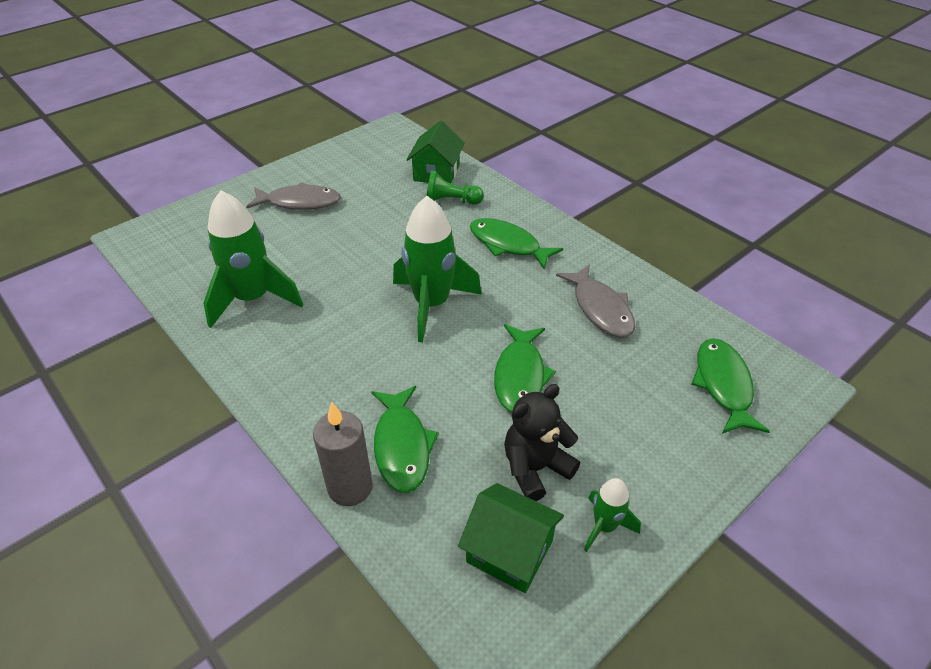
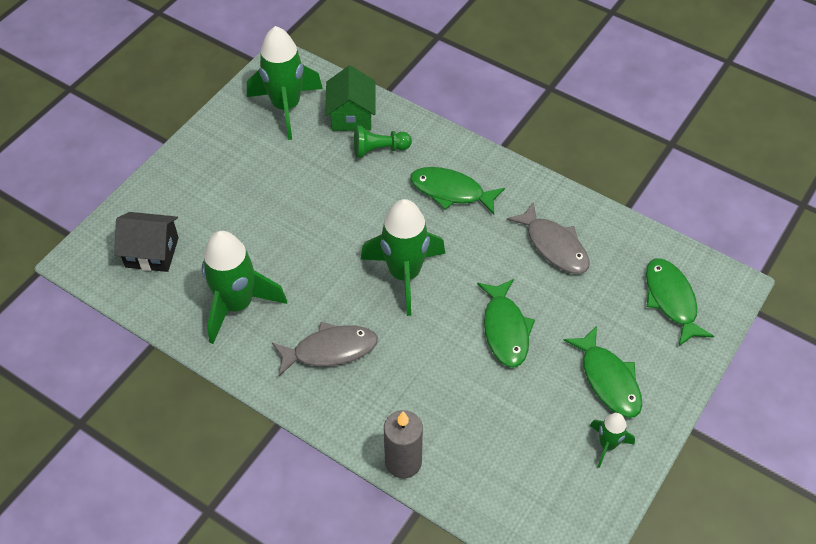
camera: 15 degrees left, 10 degrees up
grey fish [246,182,341,210] -> grey fish moved to [272,322,378,376]
green fish [371,386,439,493] -> green fish moved to [563,326,642,418]
green house [458,483,564,593] -> none
black teddy bear [504,384,580,501] -> none
none -> black house [114,212,179,272]
none -> green rocket [247,26,323,140]

